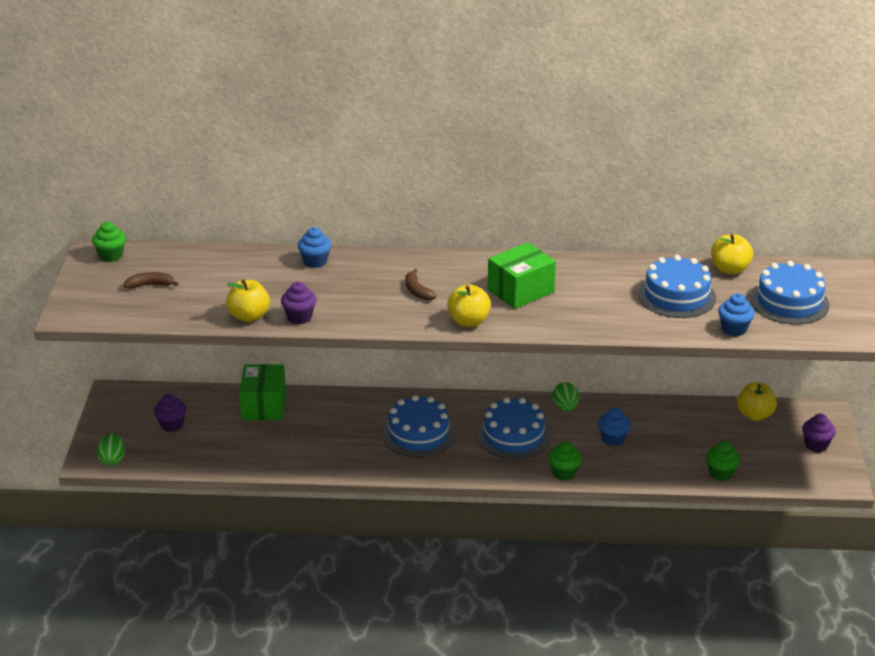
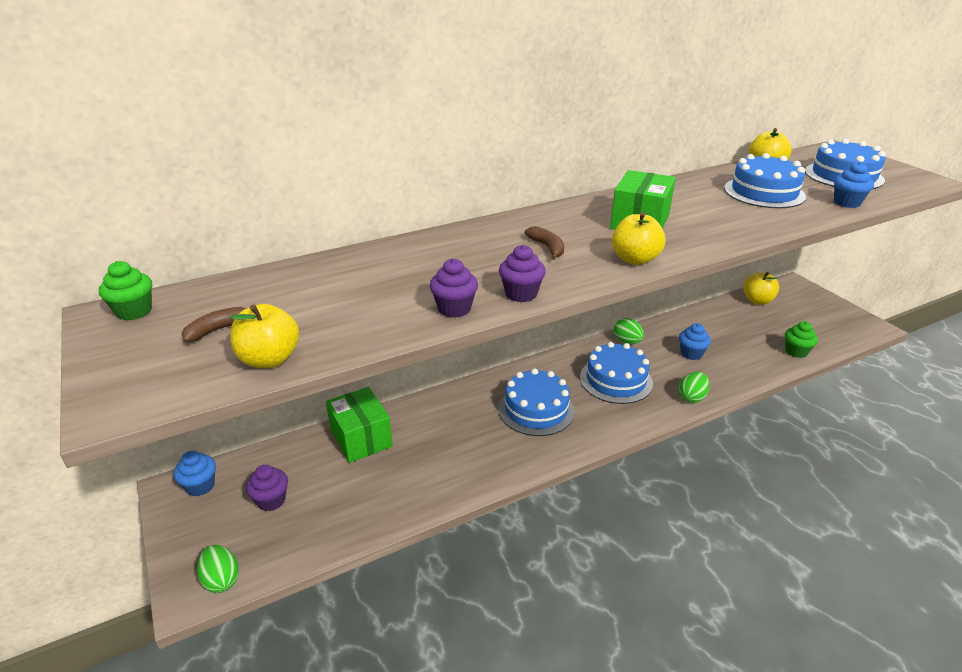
camera: 30 degrees left, 0 degrees up
yellow apple [226,280,270,322] -> yellow apple moved to [230,304,299,368]
blue cupcake [298,227,332,268] -> blue cupcake moved to [174,451,216,496]
brown banana [405,269,437,301] -> brown banana turned 150 degrees counterclockwise [524,226,564,260]
green cupcake [548,441,582,481] -> green egg [679,372,710,403]
purple cupcake [802,413,836,452] -> purple cupcake moved to [499,245,546,302]

